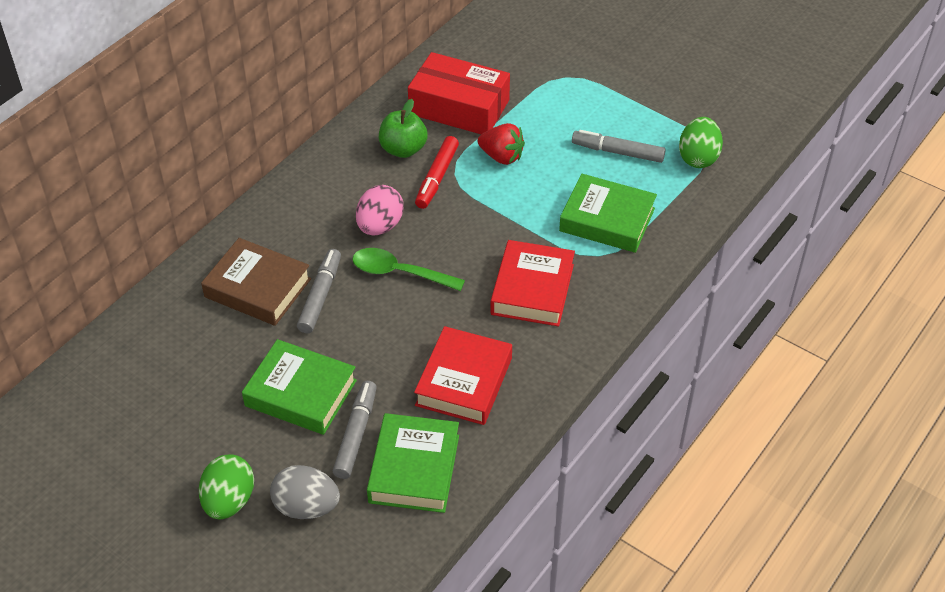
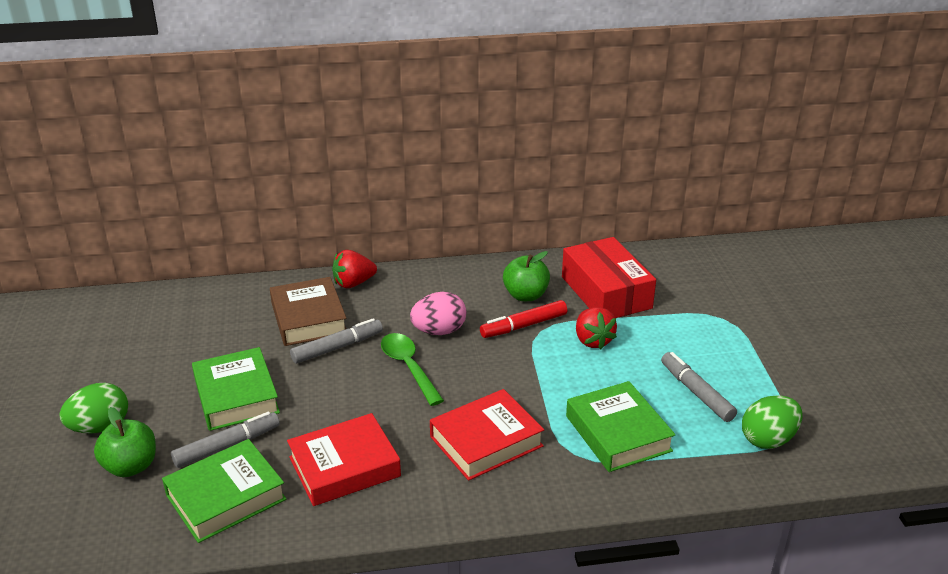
camera: 45 degrees right, 15 degrees down
grey egg [270,465,340,519] -> green apple [94,407,156,477]
none -> red strawberry [332,250,377,288]

